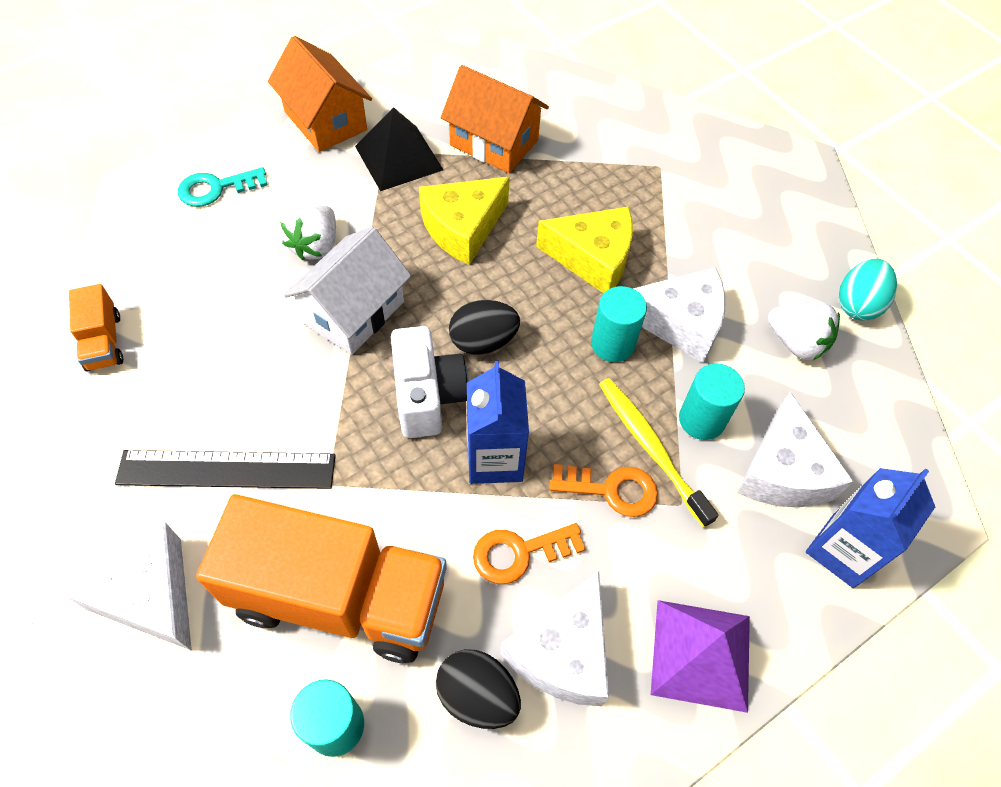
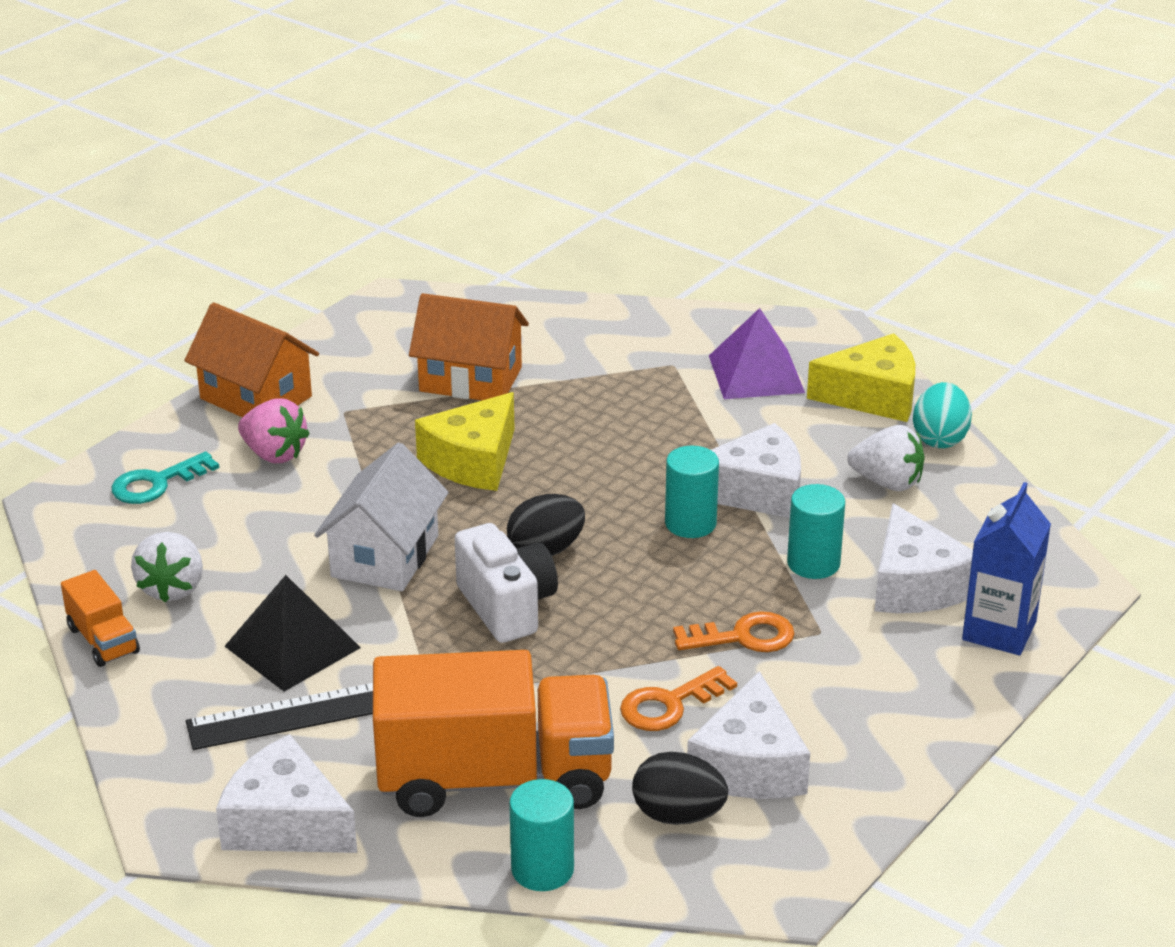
camera: 15 degrees left, 25 degrees down
white strawberry [280,204,336,260] -> white strawberry moved to [131,532,203,602]
black pyramid [355,107,443,191] -> black pyramid moved to [225,575,361,692]
blue carton [467,361,529,484] -> none
yellow cheese [536,207,633,293] -> yellow cheese moved to [807,333,915,422]
yellow toothbrush [599,378,719,528] -> none
purple pyramid [651,600,750,713] -> purple pyramid moved to [709,308,805,399]
none -> pink strawberry [238,398,310,463]

